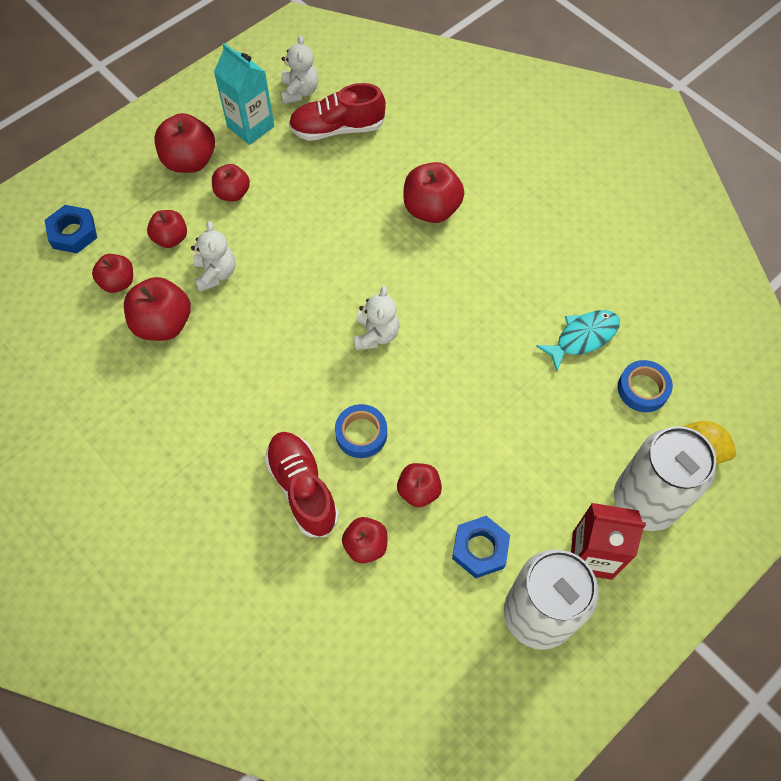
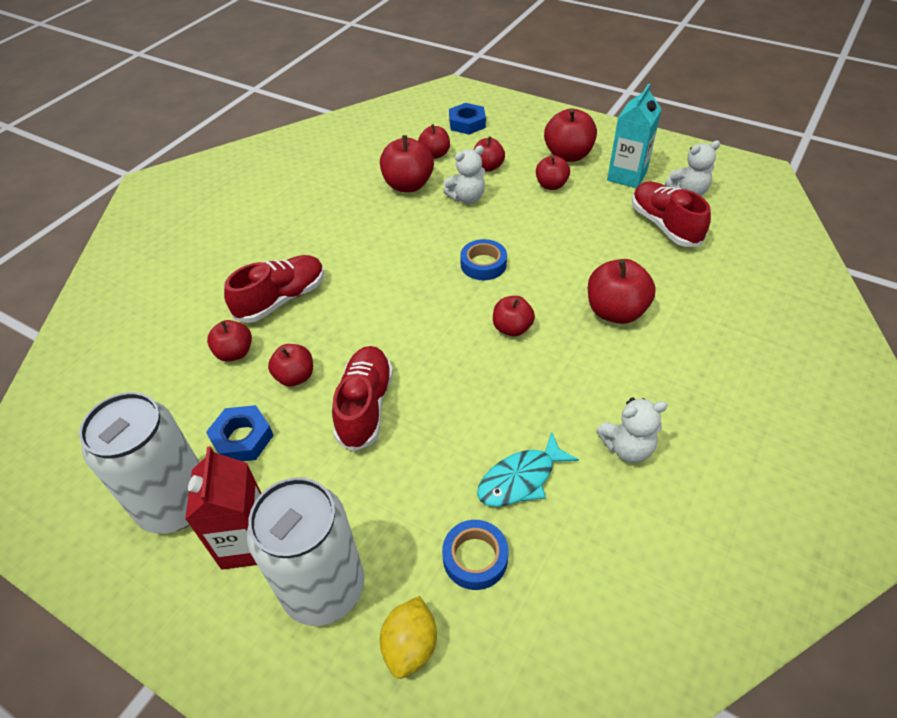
camera: 75 degrees right, 15 degrees down
blue tape [335,404,387,458] -> blue tape moved to [460,239,507,280]
white teddy bear [354,286,399,350] -> white teddy bear moved to [596,397,668,463]
turquoise fish [536,310,620,371] -> turquoise fish turned 105 degrees clockwise [477,432,579,507]
none -> red shoe [332,346,393,451]
none -> red apple [493,296,535,336]

